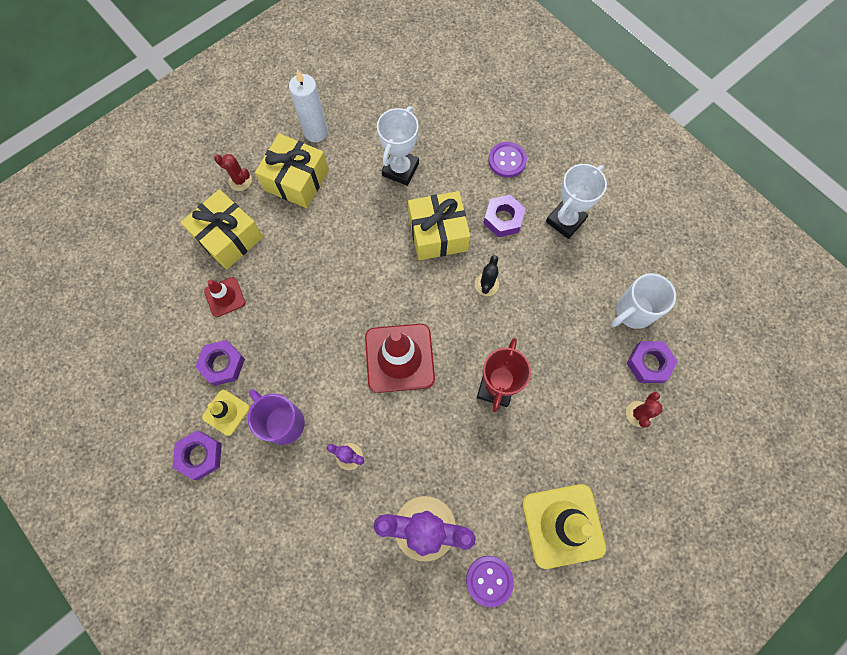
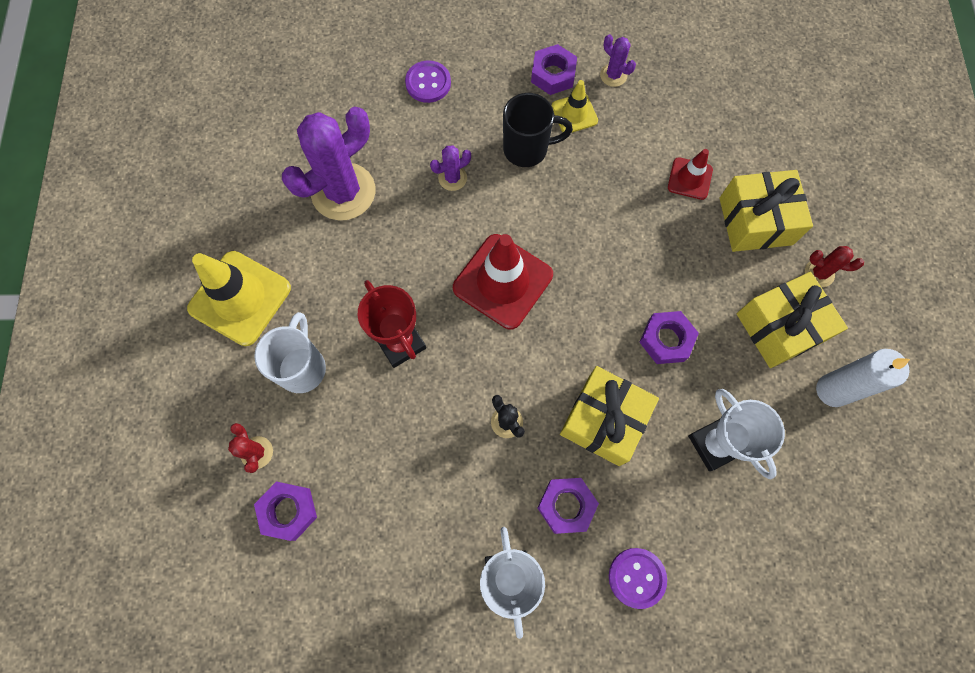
camera: 130 degrees right, 0 degrees up
purple nut [195,340,245,386] -> purple nut moved to [639,311,699,364]
red cactus [214,154,252,191] -> red cactus turned 45 degrees clockwise [805,246,864,287]
purple mug [248,389,305,445] -> black mug [503,93,573,167]
purple button [466,556,514,607] -> purple button moved to [405,60,451,103]
white mug [611,273,676,329] -> white mug moved to [254,312,326,393]
none -> purple cactus [600,34,636,87]

